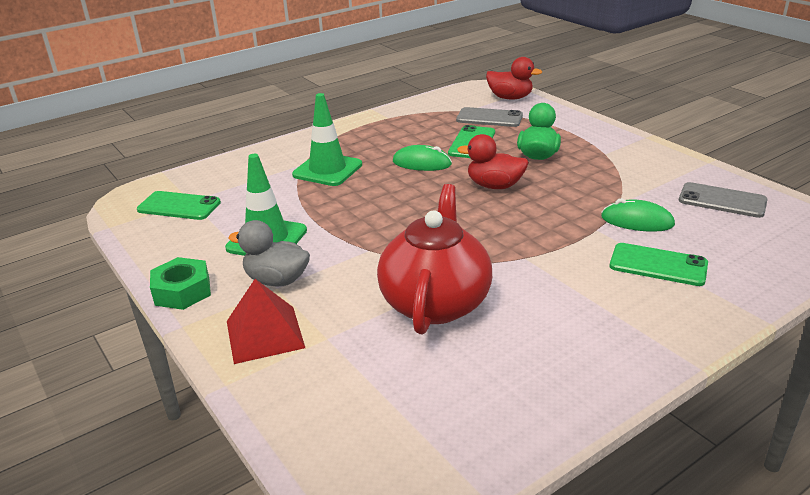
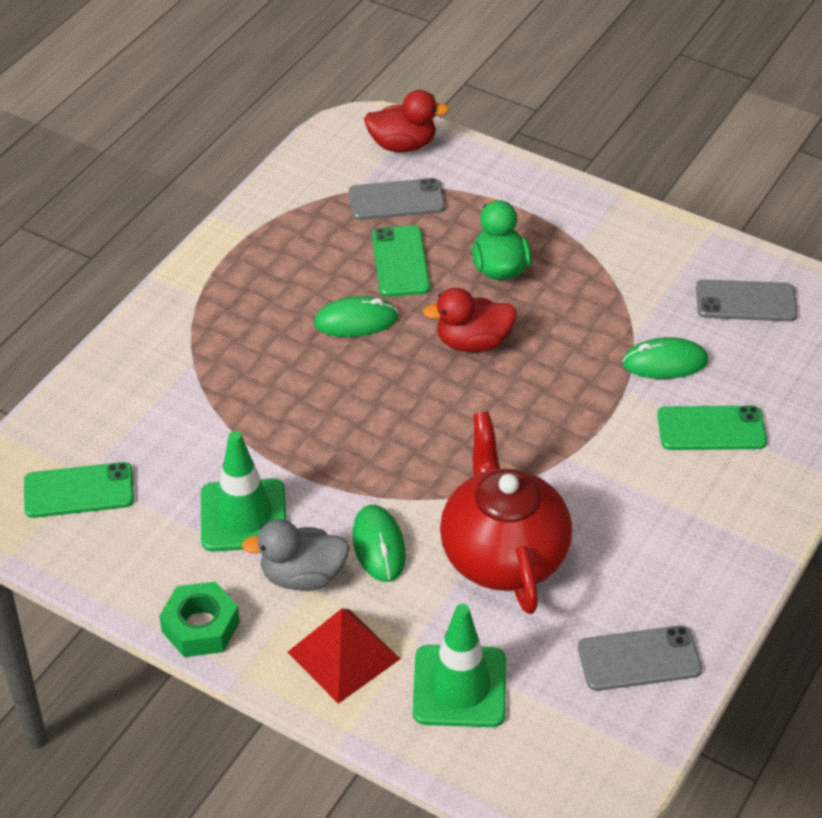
camera: 25 degrees left, 15 degrees up
green traffic cone [292,93,362,186] -> green traffic cone moved to [413,604,506,727]
none -> green mouse [352,505,406,582]
none -> grey phone [578,625,702,691]

